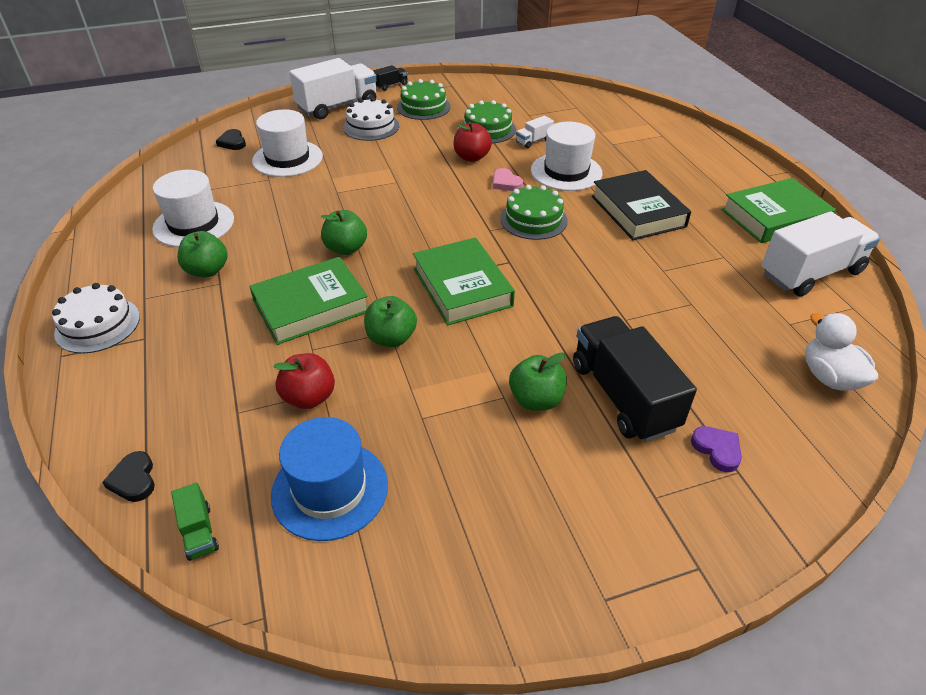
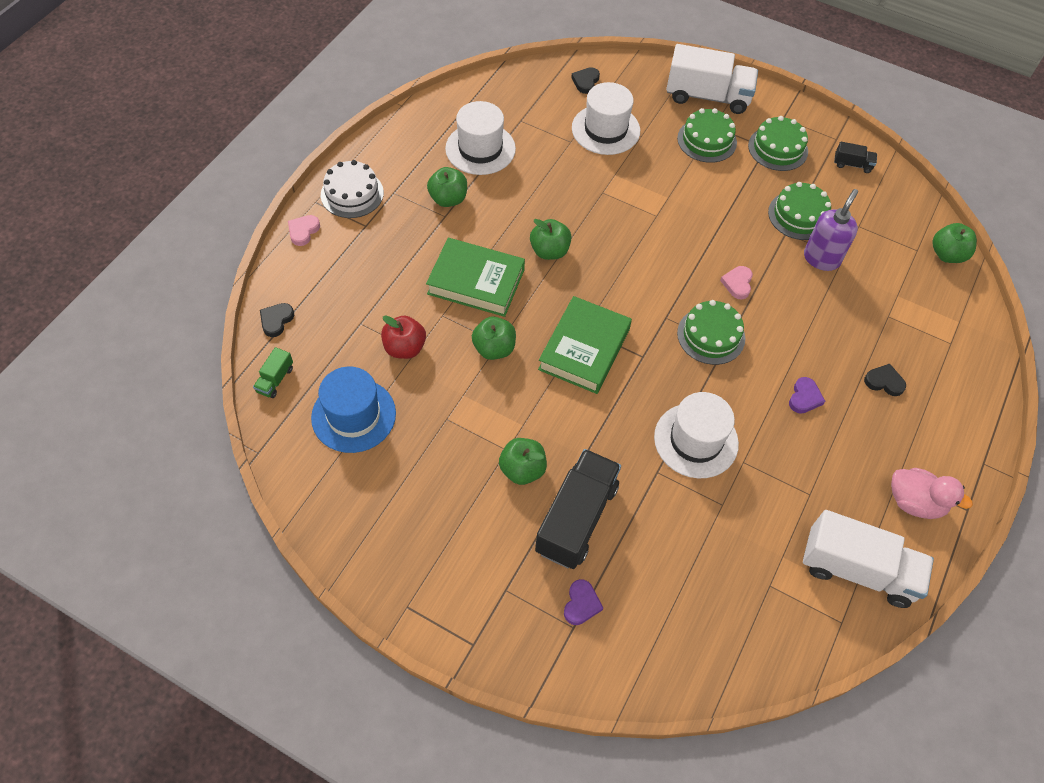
camera: 45 degrees right, 15 degrees up
white cake [343,97,399,141] -> green cake [677,108,737,163]
black truck [373,65,408,91] -> black truck moved to [834,142,877,173]
red apple [453,122,492,162] -> none
white truck [516,116,554,148] -> purple soap dispenser [804,189,858,271]
white hat [531,121,603,191] -> white hat moved to [654,392,739,478]
black book [592,170,691,240] -> purple heart [789,377,825,414]
green book [722,178,836,243] -> pink duck [891,468,973,519]
white duck [805,313,878,391] -> none
none -> pink heart [288,215,320,246]
none -> black heart [864,364,906,396]
none -> green apple [933,223,977,263]

